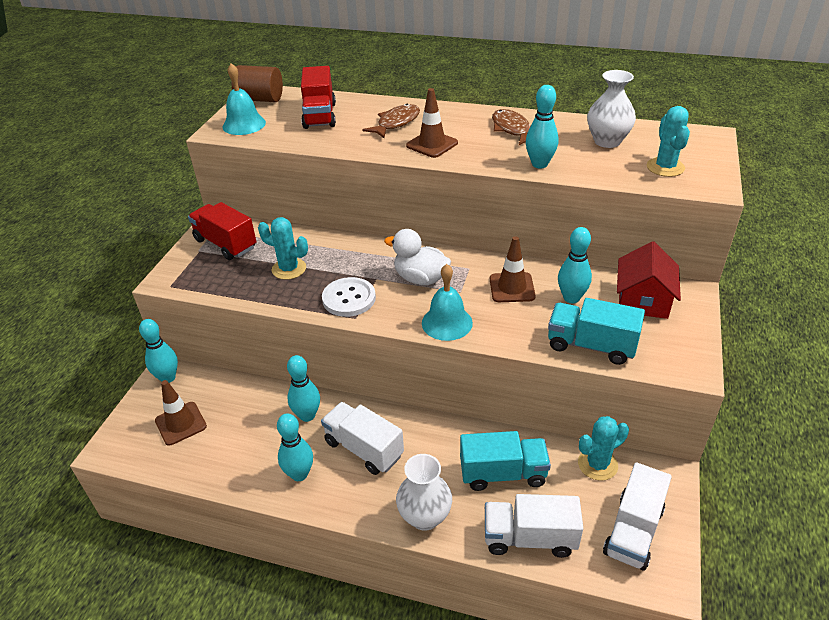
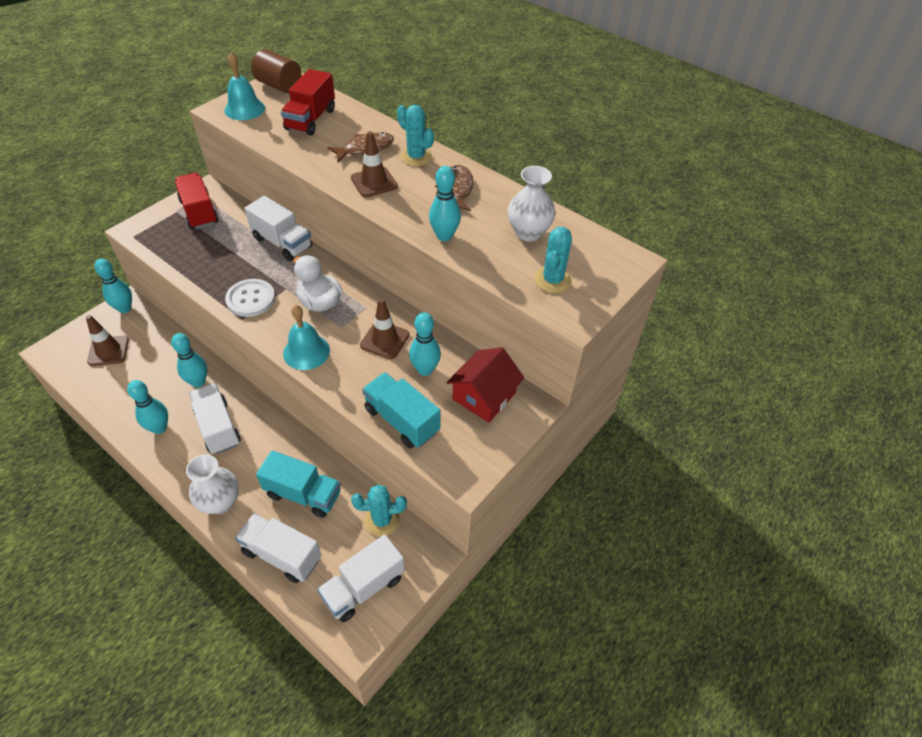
camera: 20 degrees right, 10 degrees up
turquoise cactus [258,217,308,280] -> turquoise cactus moved to [397,105,434,166]
none -> white truck [245,196,313,261]

